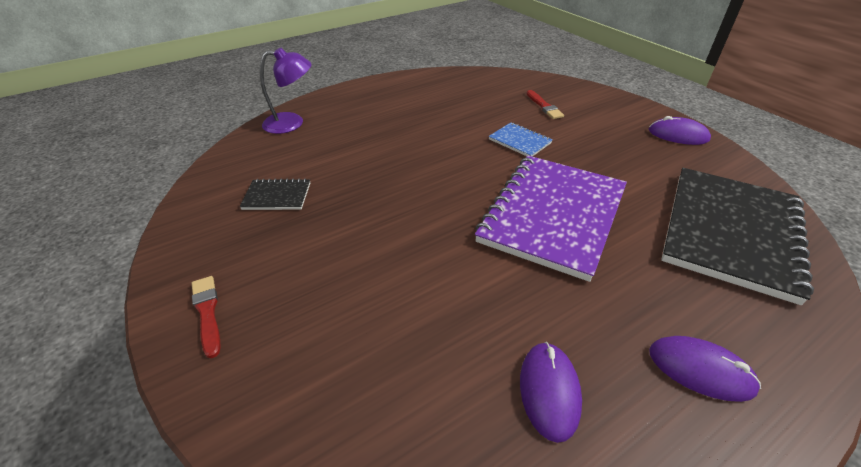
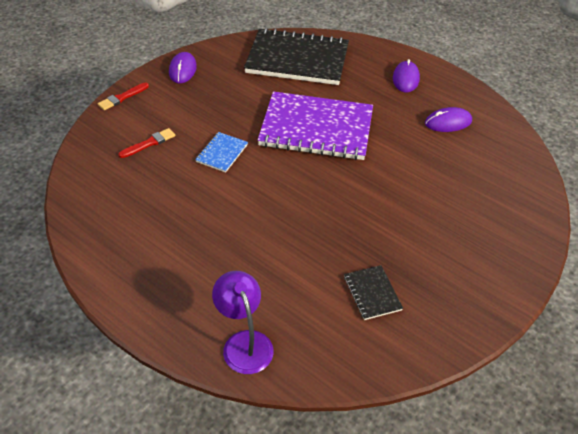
camera: 110 degrees left, 5 degrees up
red brush [192,276,220,358] -> red brush moved to [98,83,149,110]

